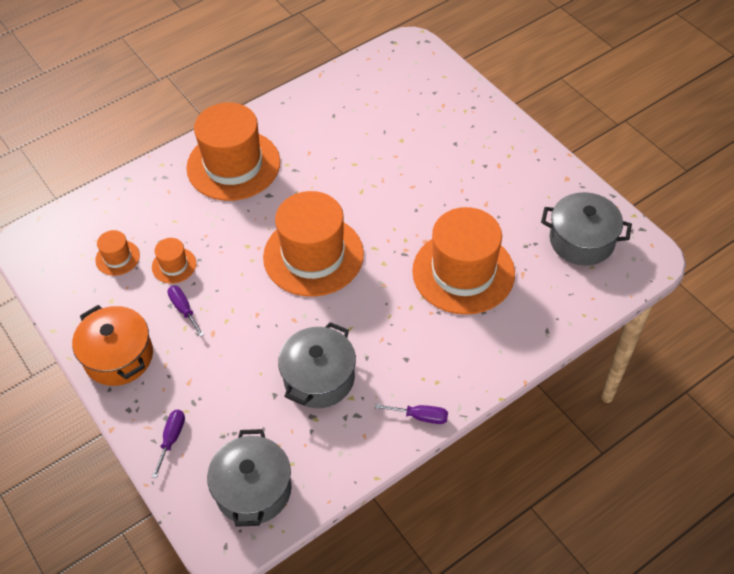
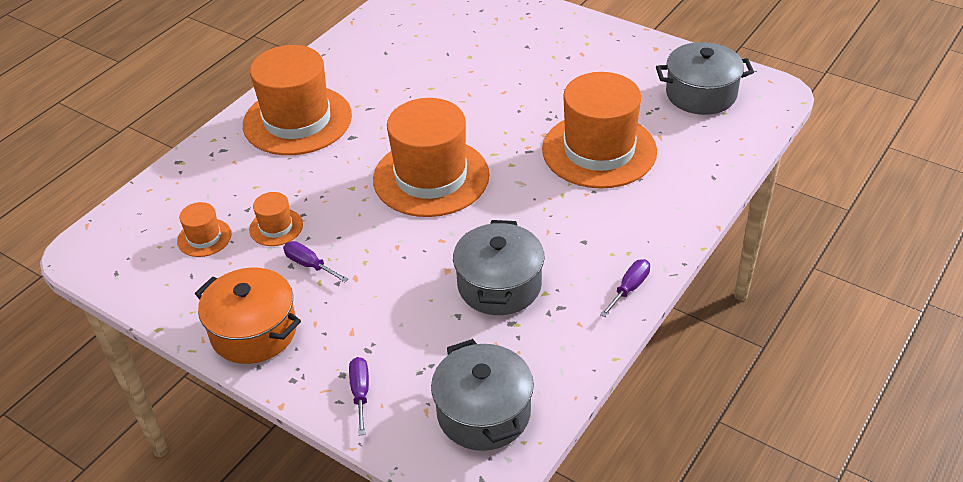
camera: 20 degrees left, 10 degrees down
purple screwdriver [375,404,448,424] -> purple screwdriver turned 45 degrees counterclockwise [600,259,650,317]

